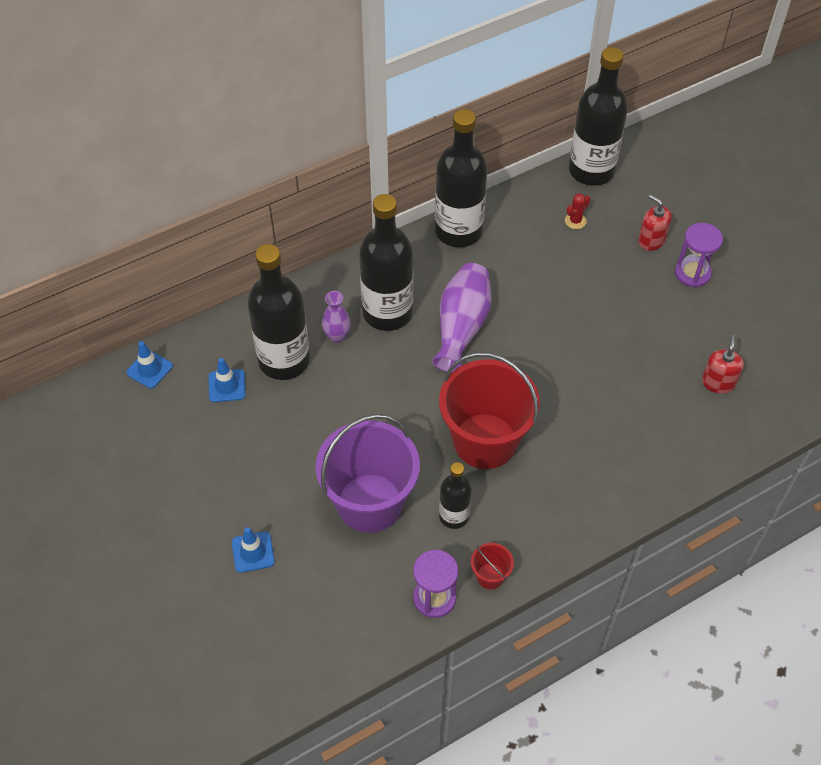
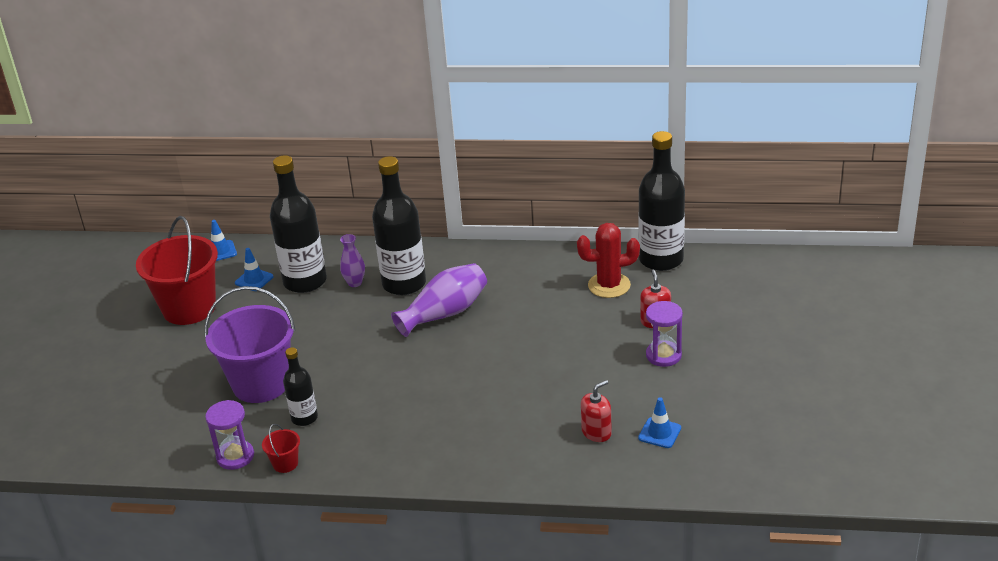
camera: 40 degrees right, 20 degrees down
blue traffic cone [232,527,275,573] -> blue traffic cone moved to [638,397,681,448]
black bottle [435,109,487,247] -> none
red bucket [439,352,540,469] -> red bucket moved to [136,216,218,325]
red cactus [565,193,590,229] -> red cactus [577,223,640,298], size x2.06

